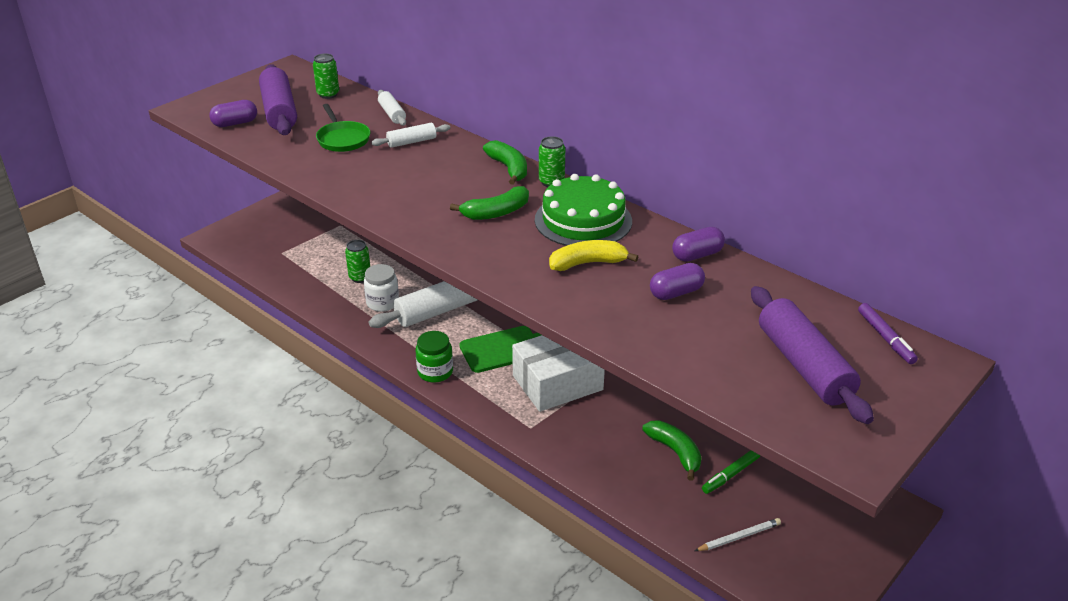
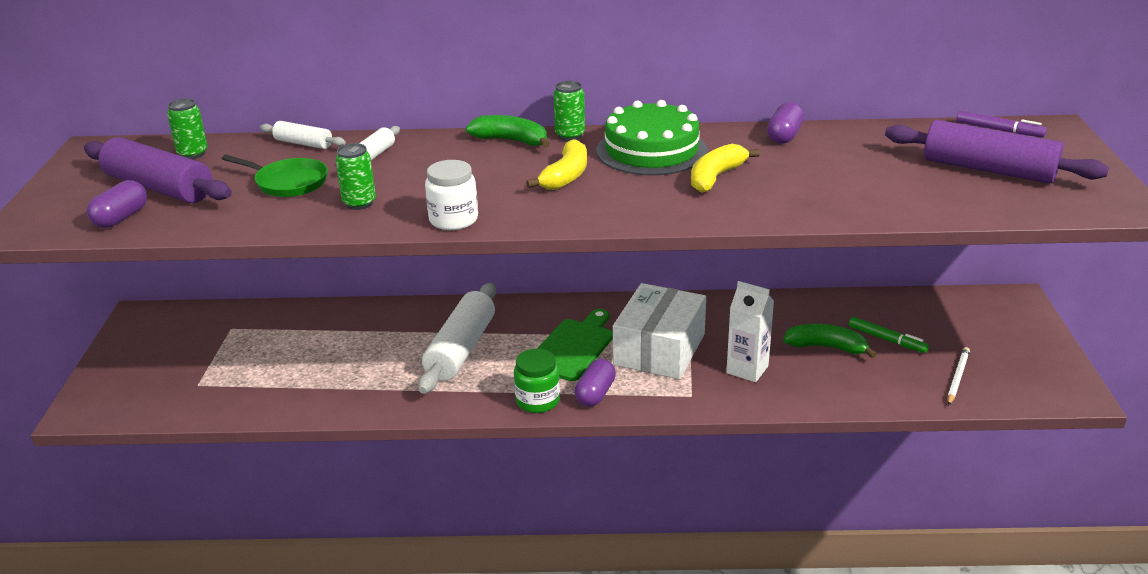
camera: 40 degrees left, 5 degrees down
green can [345,240,370,283] -> green can moved to [335,143,376,210]
white jar [364,264,399,312] -> white jar moved to [425,160,478,230]
green banana [450,186,529,220] -> yellow banana [526,139,587,190]
purple capsule [650,263,705,300] -> purple capsule moved to [575,359,616,407]
green marker [702,450,760,494] -> green marker turned 60 degrees counterclockwise [849,317,929,353]
none -> white carton [726,281,774,382]

